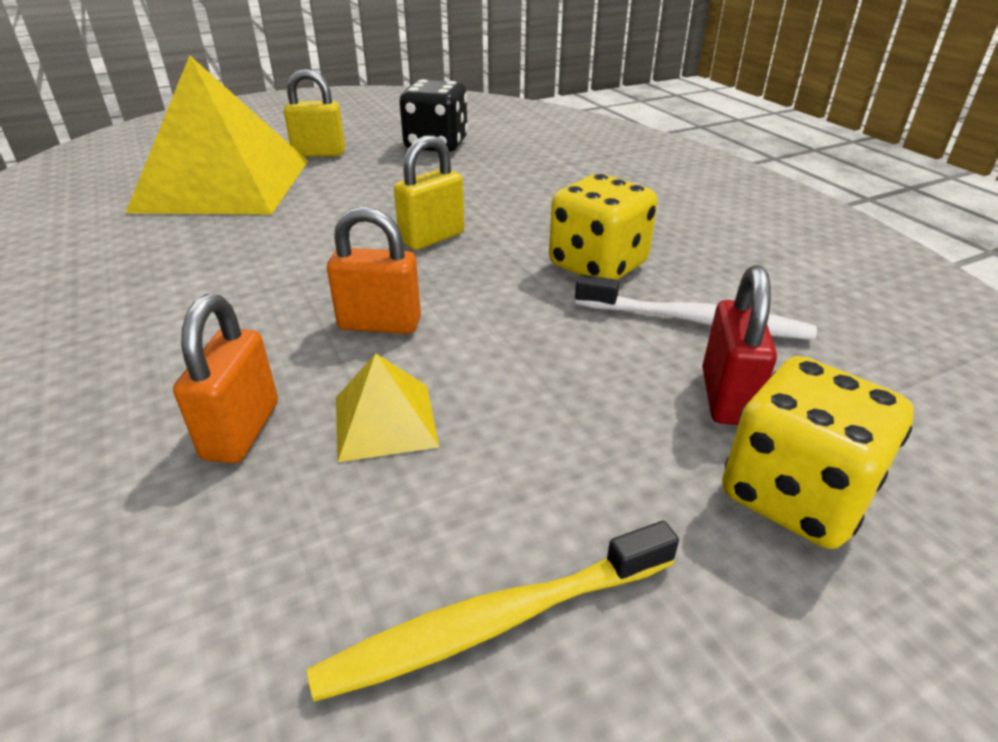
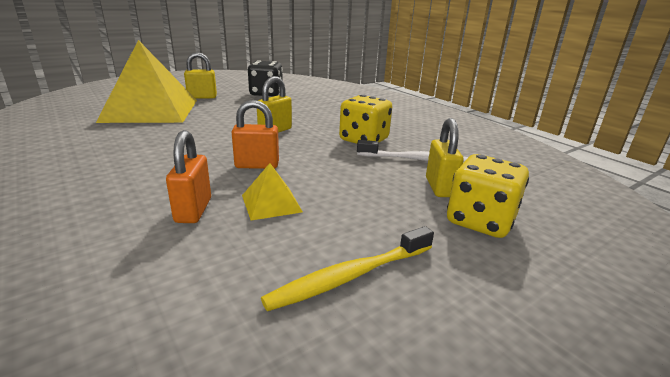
camera: 10 degrees left, 10 degrees down
red padlock [702,265,777,425] -> yellow padlock [426,118,464,197]

